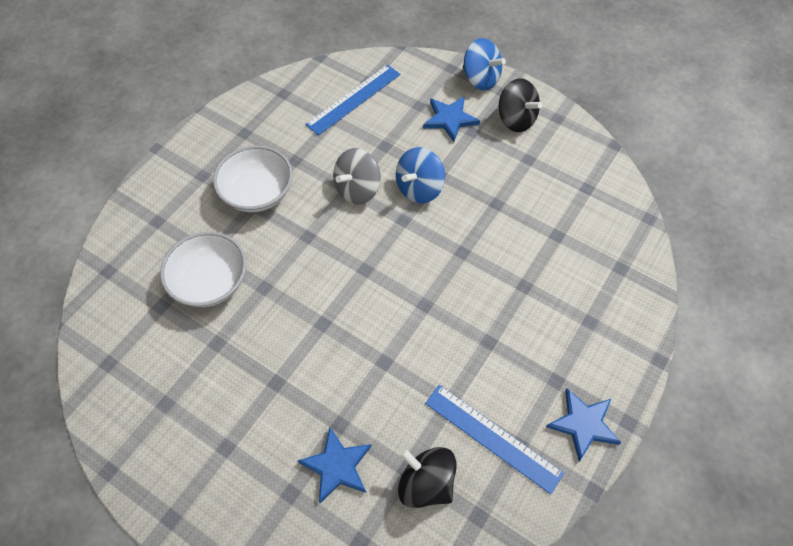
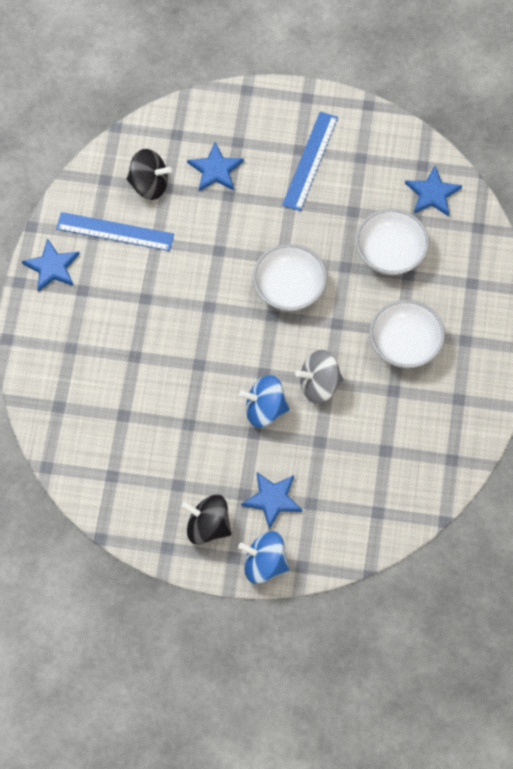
camera: 155 degrees right, 5 degrees up
blue ruler [305,65,400,136] -> blue ruler moved to [282,112,338,211]
grey spinning top [333,148,381,204] -> grey spinning top turned 120 degrees counterclockwise [295,350,343,404]
blue spinning top [396,147,445,203] -> blue spinning top turned 105 degrees counterclockwise [239,375,290,427]
none -> white bowl [253,244,327,311]
none -> blue star [405,166,462,216]

